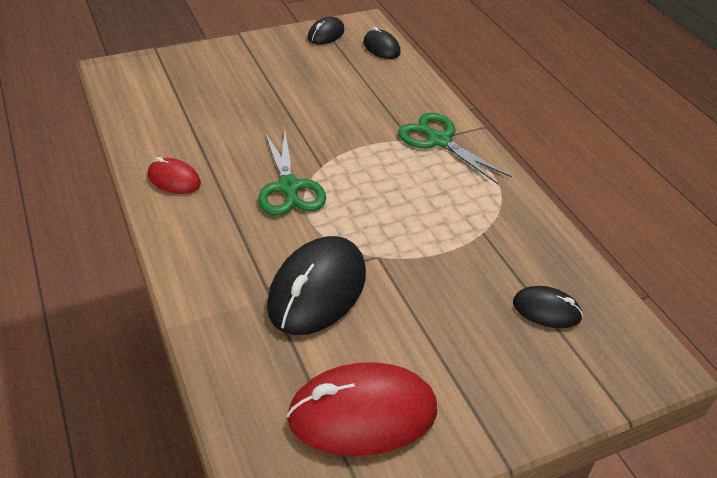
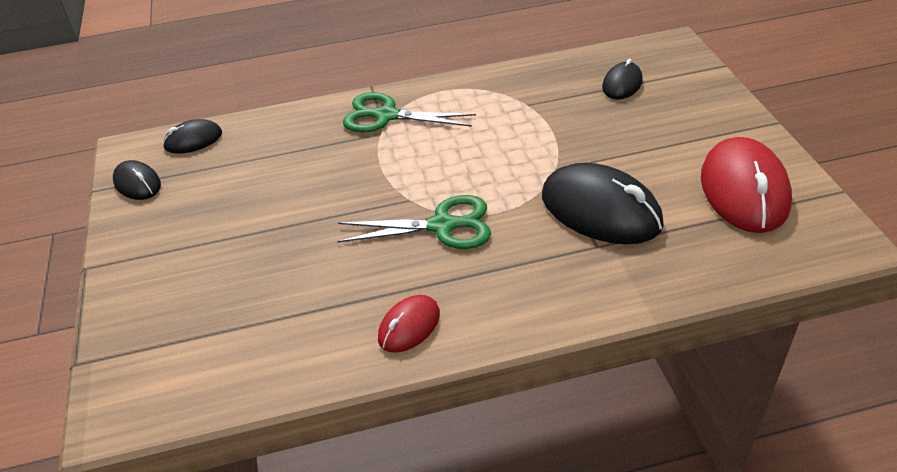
camera: 75 degrees left, 0 degrees up
green scissors [398,113,512,184] -> green scissors turned 45 degrees clockwise [343,92,476,132]

